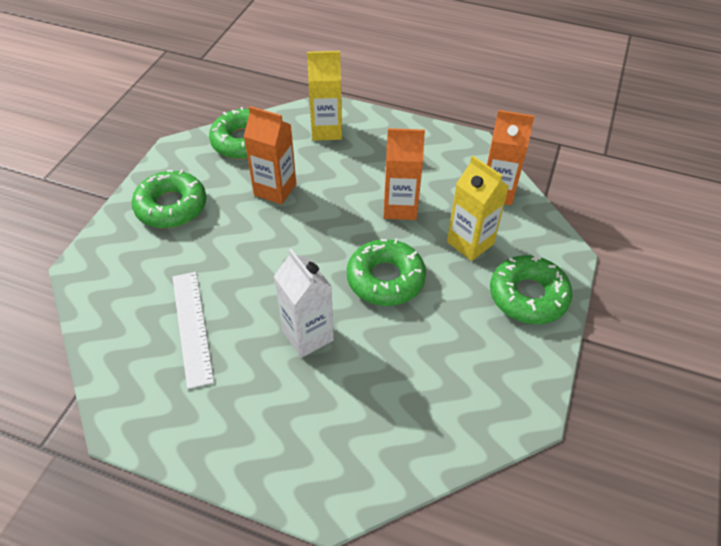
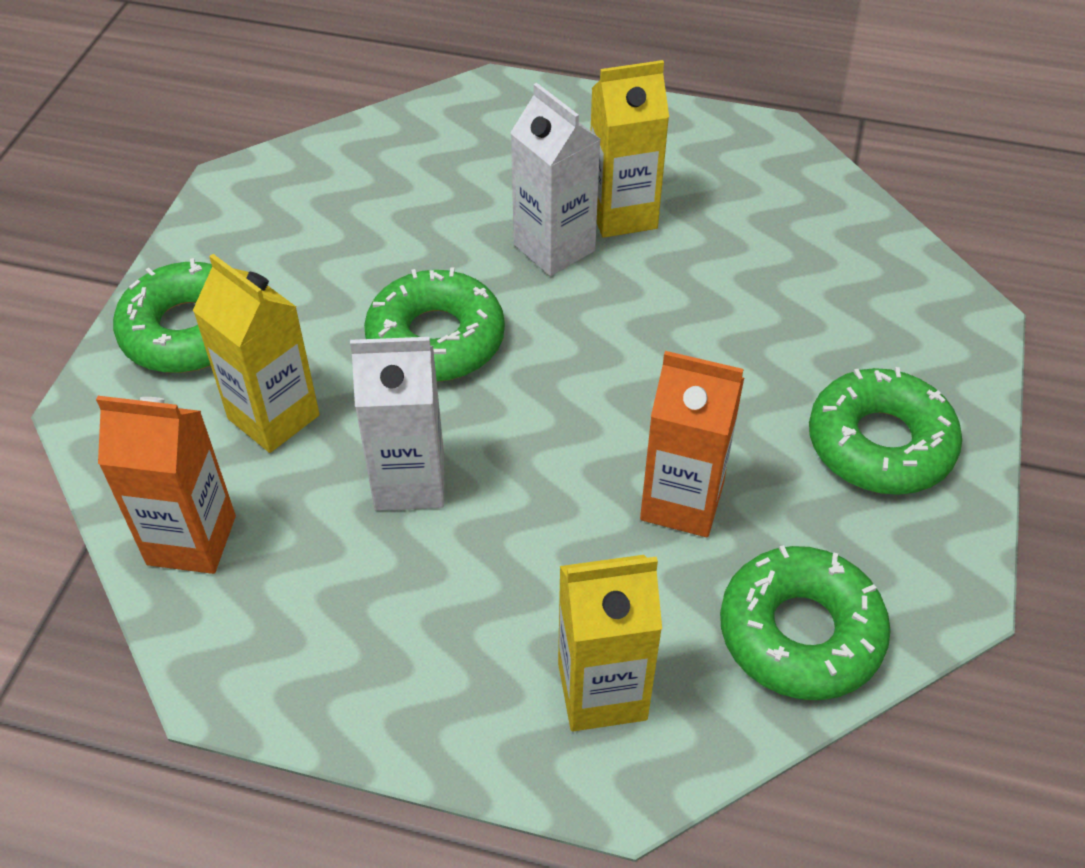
camera: 175 degrees right, 0 degrees up
white ruler [173,272,214,389] -> none
orange carton [384,128,425,220] -> white carton [350,337,444,511]
none -> yellow carton [590,60,669,238]

